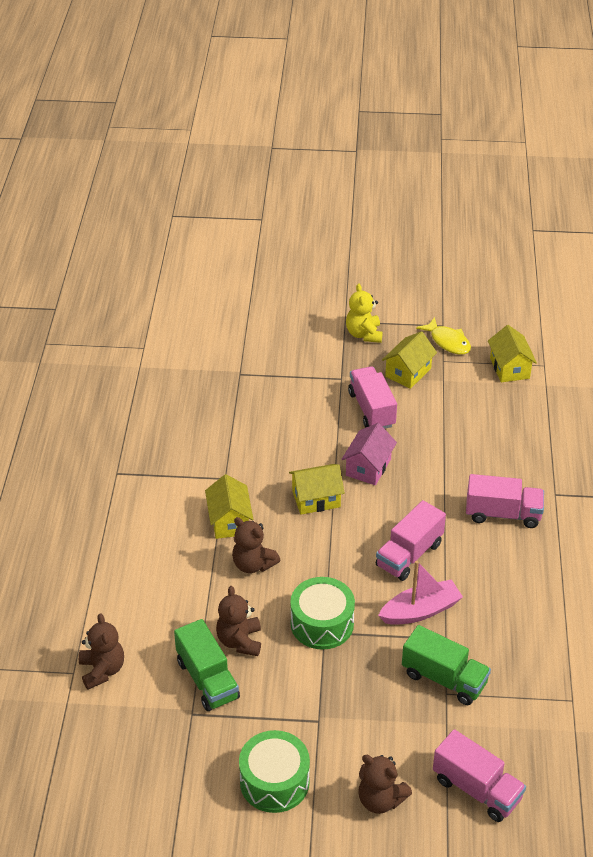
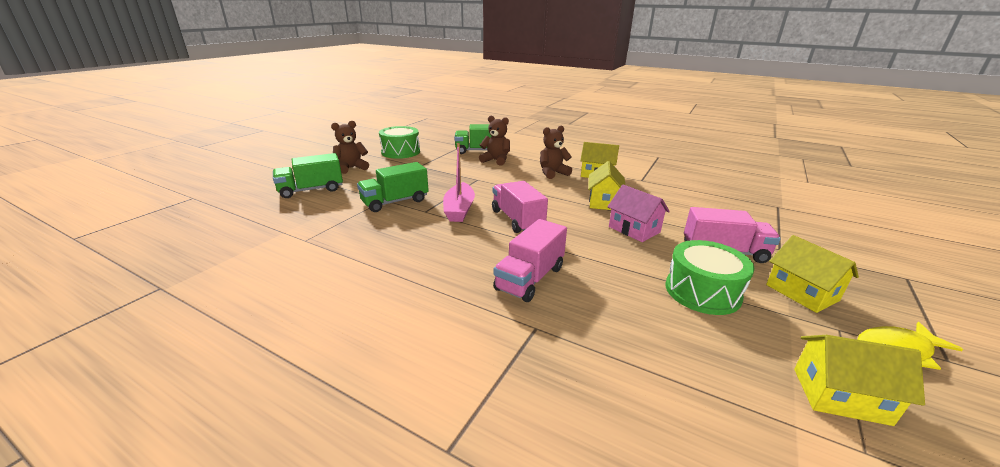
camera: 115 degrees right, 15 degrees down
brown teddy bear [79,613,124,689] -> none
green drum [290,577,355,650] -> green drum moved to [666,240,755,315]
yellow teddy bear [346,284,383,343] -> none
pink truck [433,729,526,822] -> green truck [273,153,343,198]

